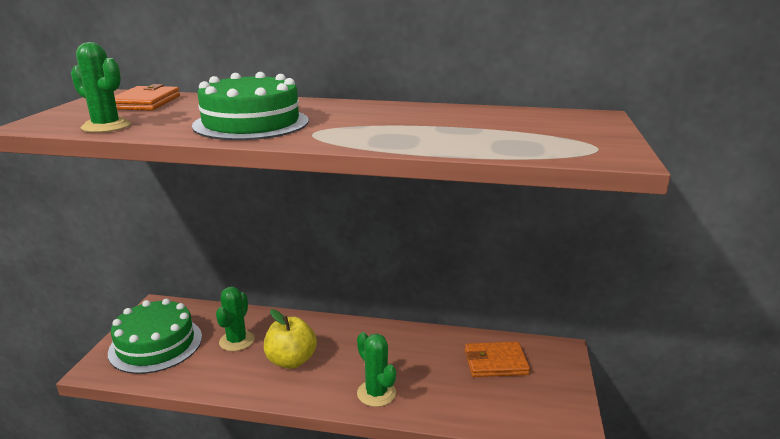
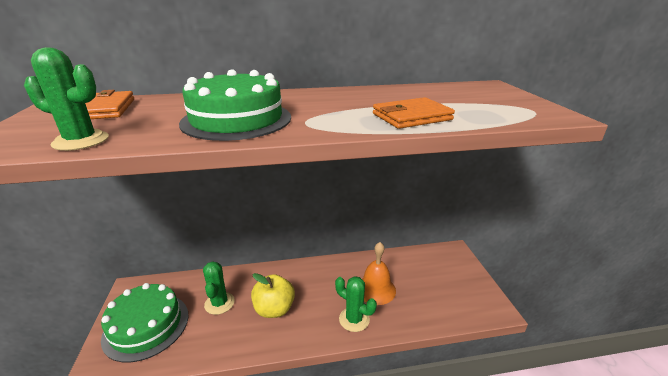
camera: 20 degrees left, 5 degrees up
orange wallet [465,342,530,377] -> orange wallet moved to [373,97,455,129]
none -> orange bell [362,242,396,305]

